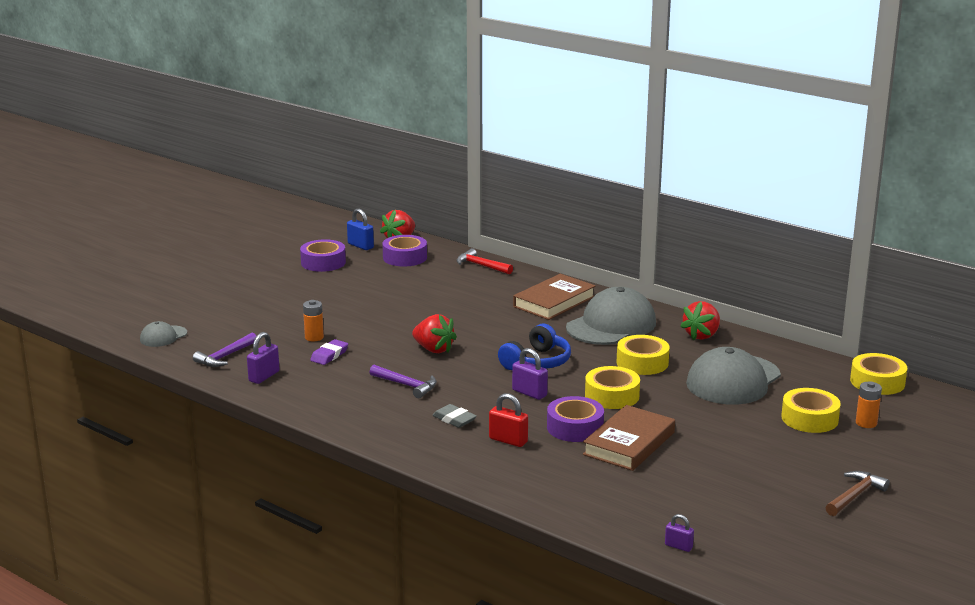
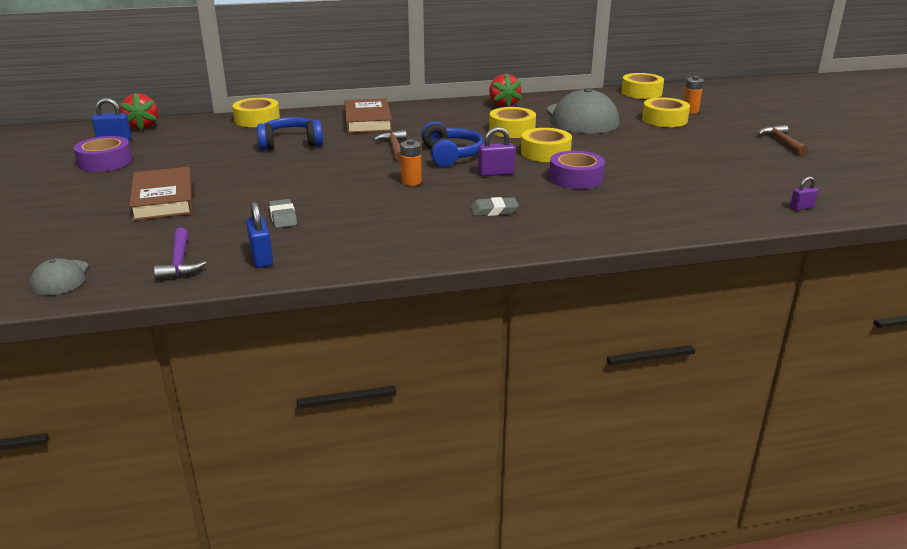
camera: 50 degrees left, 5 degrees up
purple padlock [247,332,280,384] -> blue padlock [246,202,273,268]
orange battery [303,300,324,342] -> orange battery moved to [400,139,422,186]
purple eraser [310,339,348,365] -> grey eraser [269,199,297,228]
purple hammer [370,365,437,398] -> none
purple tape [382,235,427,266] -> none
red strawberry [412,314,457,353] -> none
red hammer [457,248,513,274] -> yellow tape [232,98,280,127]
red padlock [489,393,528,447] -> none
grey cap [566,287,656,345] -> none
brown book [583,405,675,471] -> brown book moved to [129,167,193,221]
none -> blue headphones [257,117,323,150]
none -> brown hammer [373,130,407,162]

